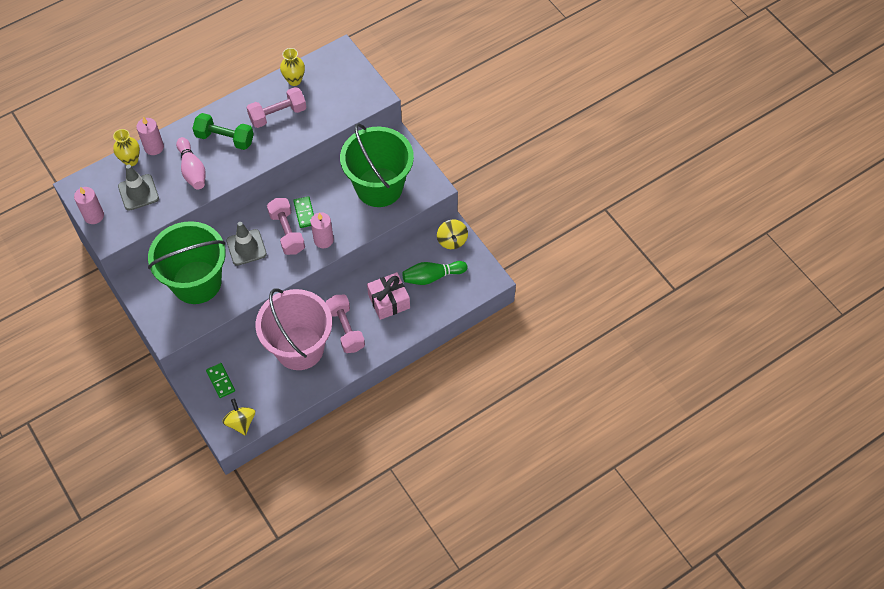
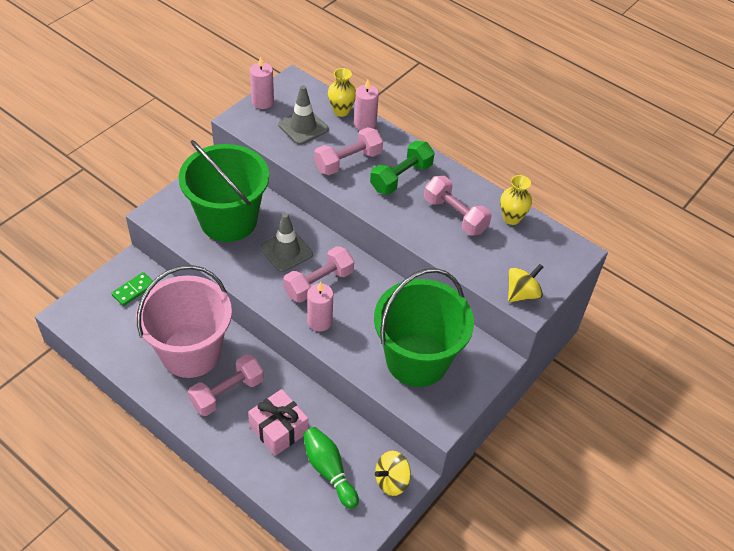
camera: 70 degrees right, 10 degrees down
pink bowling pin [176,137,206,190] -> pink dumbbell [314,127,383,175]
green dumbbell [192,113,254,150] -> green dumbbell turned 45 degrees clockwise [370,141,435,194]
yellow spinning top [222,399,255,436] -> yellow spinning top moved to [508,264,543,302]
green domino [293,196,314,228] -> none

